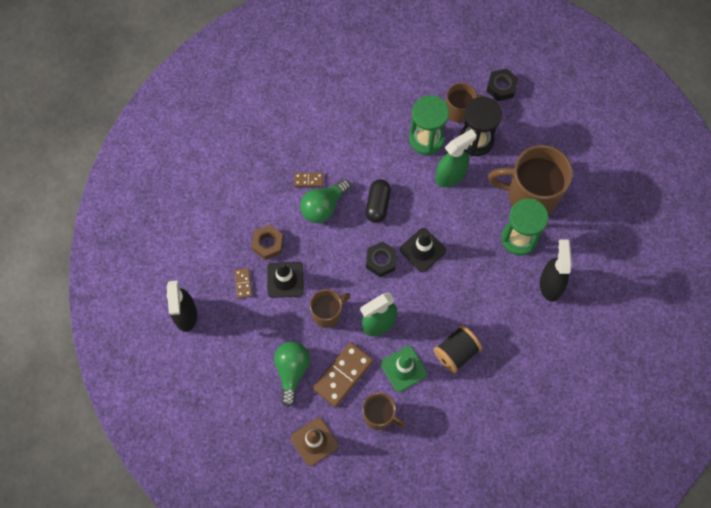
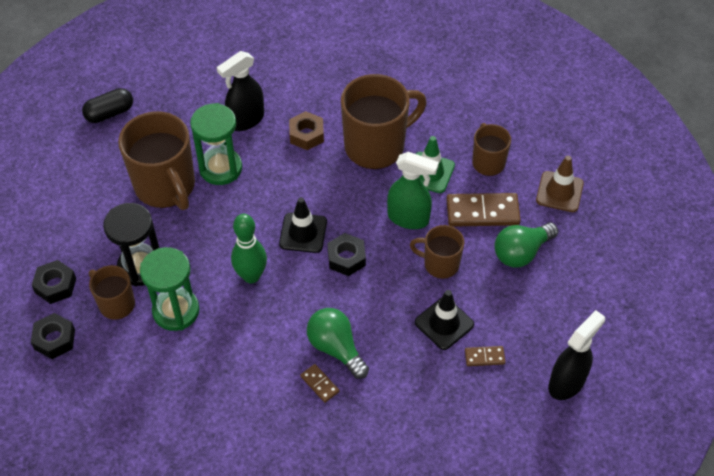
camera: 130 degrees left, 15 degrees down
brown domino [234,268,252,299] -> brown domino turned 45 degrees clockwise [465,346,505,366]
brown nut [251,225,284,260] -> brown nut moved to [289,111,324,150]
green light bulb [300,179,351,223] -> green light bulb turned 135 degrees counterclockwise [307,308,369,379]
black capsule [366,179,391,223] -> black capsule moved to [82,88,133,123]
black spool [434,325,482,373] -> brown mug [341,74,427,169]
green spray bottle [435,129,477,187] -> none
none -> black nut [31,313,75,359]
none -> green bowling pin [231,214,267,283]

